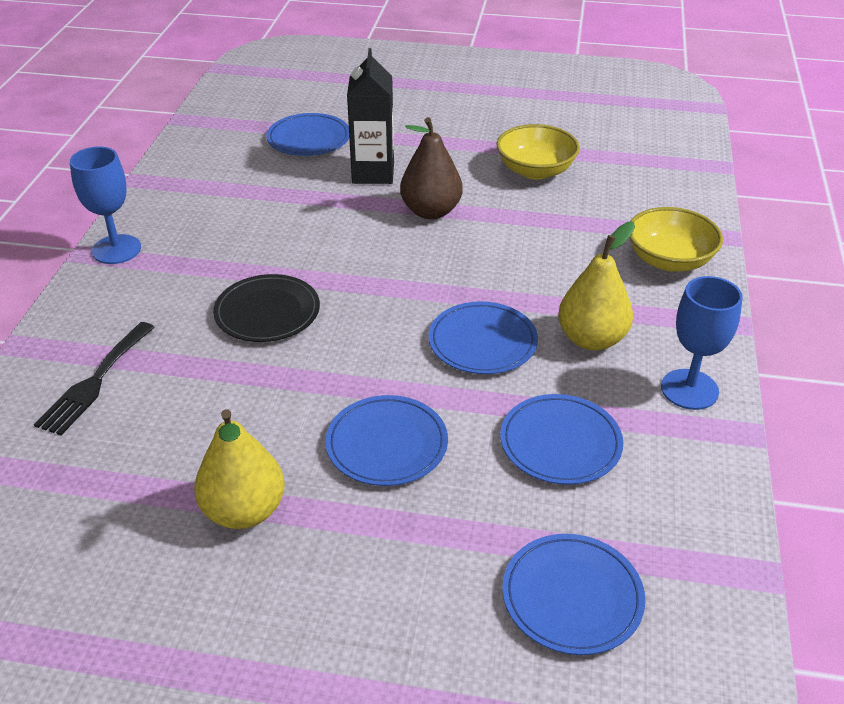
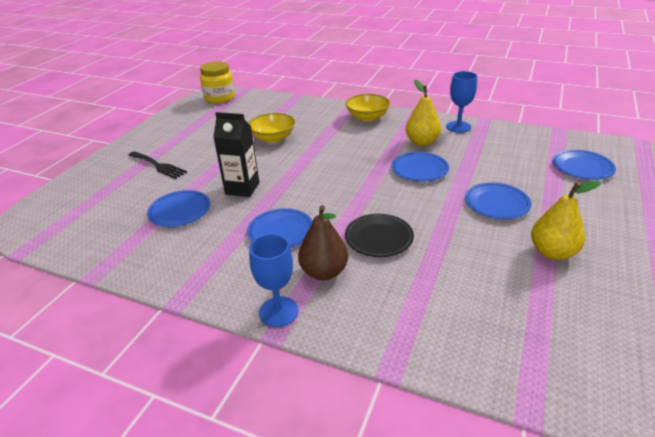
camera: 75 degrees left, 5 degrees down
black fork [34,322,155,435] -> black fork moved to [128,151,187,179]
brown pear [400,117,463,219] -> brown pear moved to [298,205,348,280]
blue plate [500,394,623,485] -> blue plate moved to [247,208,312,248]
none -> yellow jar [200,61,235,103]

